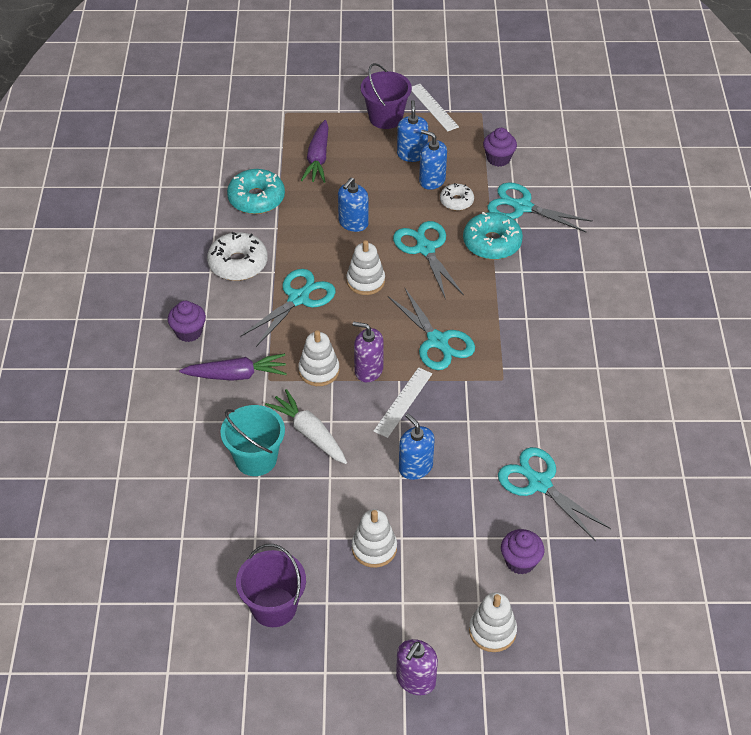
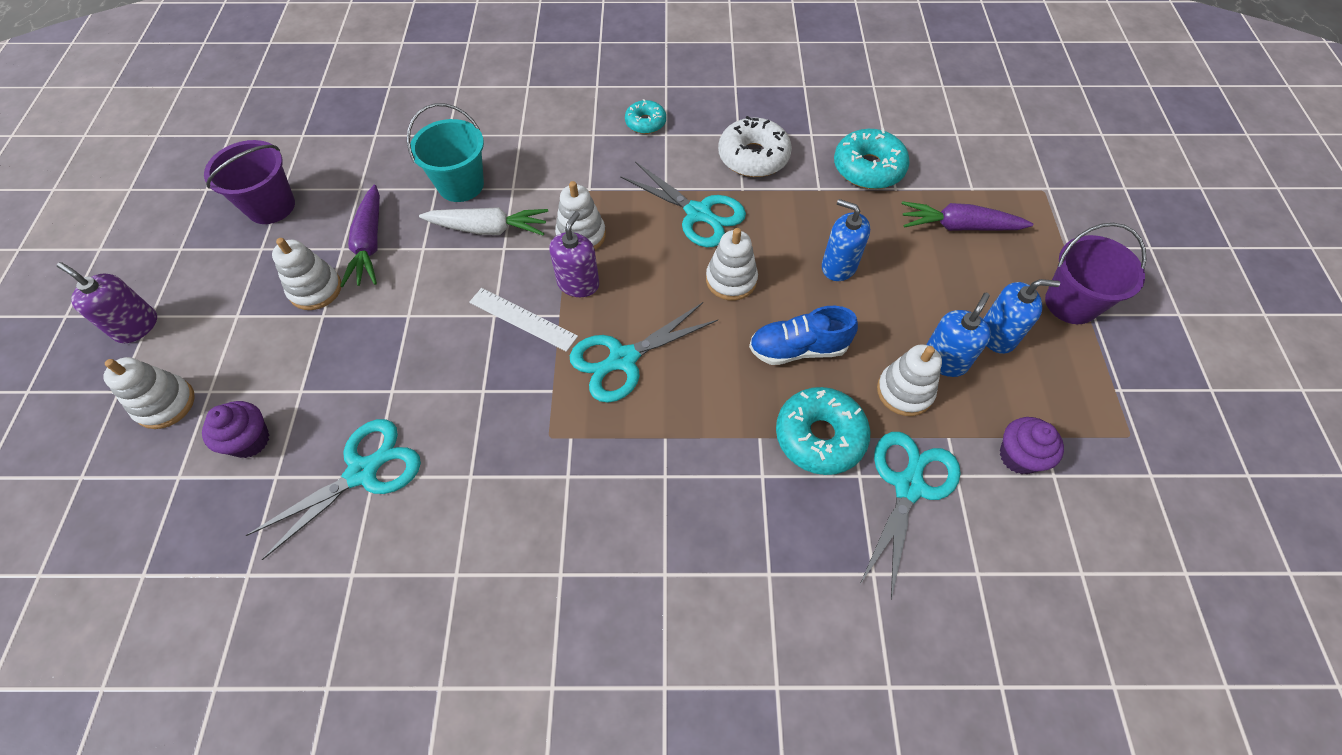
camera: 90 degrees right, 10 degrees up
purple cupcake [168,301,206,342] -> turquoise donut [625,99,666,134]
purple carrot [179,353,287,381] -> purple carrot moved to [340,185,380,287]
white carrot [265,389,347,464] -> white carrot turned 45 degrees clockwise [419,207,548,236]
turquoise scissors [393,221,464,300] -> blue shoe [749,306,858,365]
blue soap dispenser [399,413,435,480] -> none
white ruler [412,84,459,132] -> none
white donut [440,183,474,211] -> white stacking toy [877,344,942,416]

